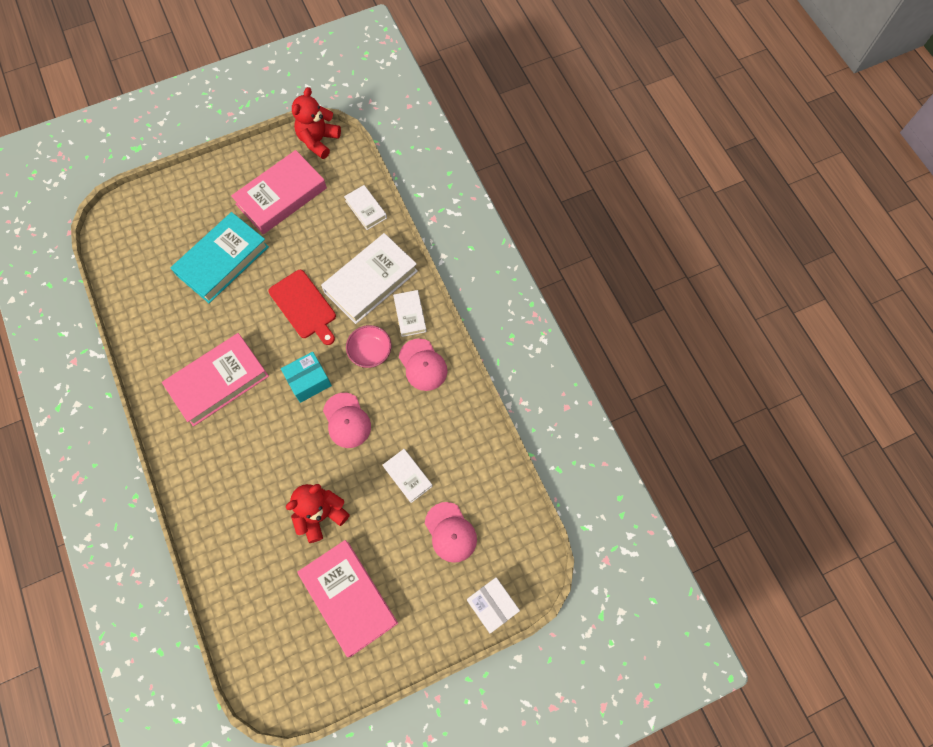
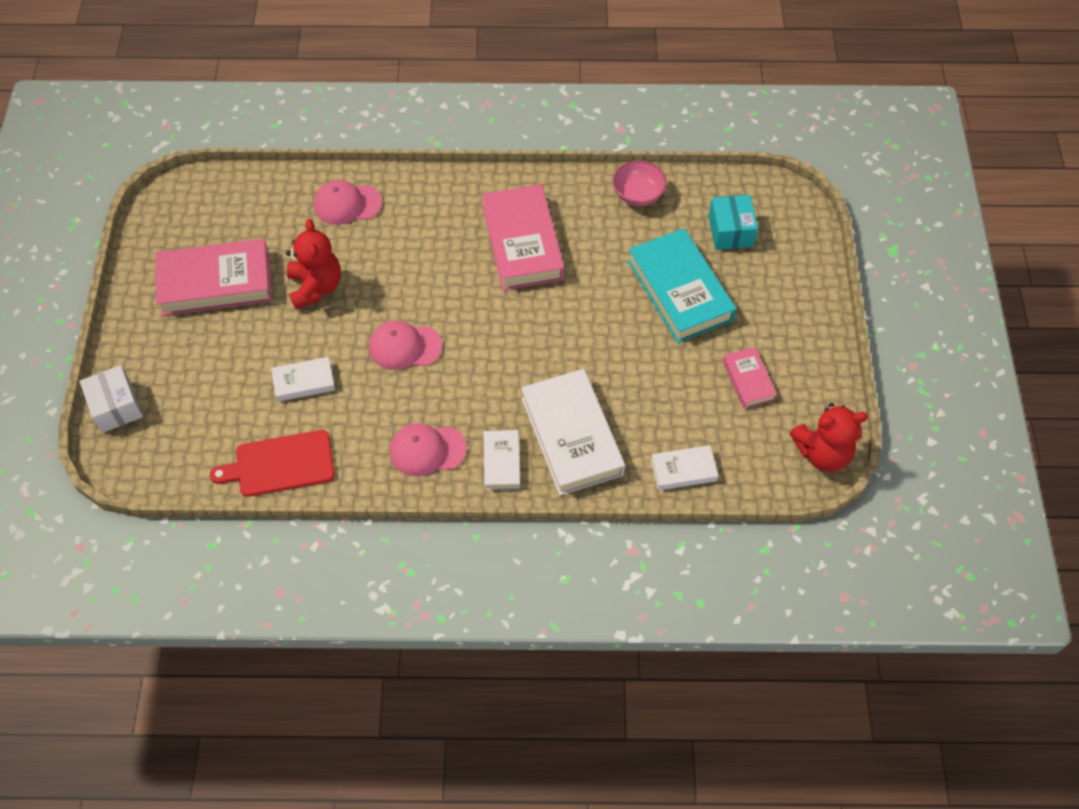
camera: 115 degrees right, 10 degrees down
pink book [231,150,327,234] -> pink book [723,347,777,408], size x0.51
red cutting board [268,270,336,345] -> red cutting board moved to [210,430,335,497]
turquoise box [281,352,332,403] -> turquoise box moved to [708,195,758,250]
red teddy bear [292,87,341,159] -> red teddy bear turned 120 degrees clockwise [790,403,868,472]
pink bowl [346,325,392,368] -> pink bowl moved to [613,160,667,206]
white book [393,290,427,337] -> white book turned 75 degrees clockwise [483,430,520,490]
pink cap [425,502,477,563] -> pink cap moved to [314,180,382,225]
white box [467,577,520,633] -> white box turned 75 degrees clockwise [79,365,143,433]

